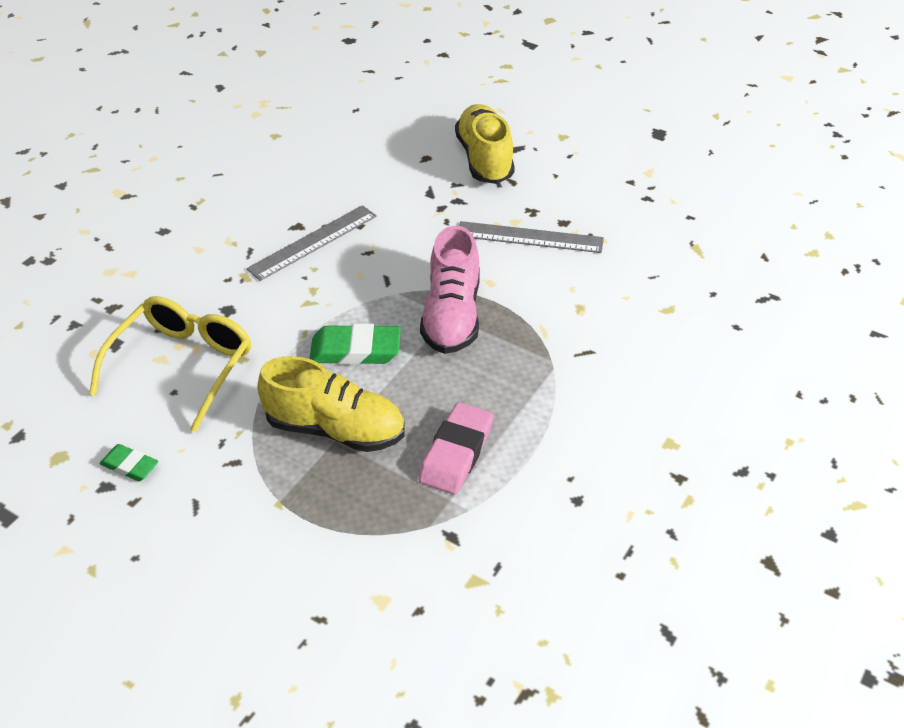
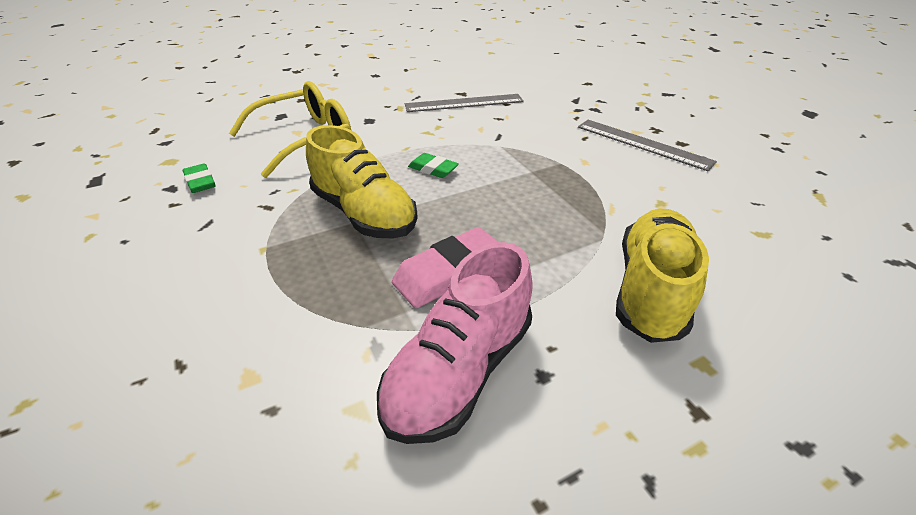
camera: 30 degrees right, 5 degrees down
green eraser [309,324,401,365] -> green eraser [408,153,459,178], size x0.59
pink shoe [420,226,480,354] -> pink shoe moved to [377,242,533,444]
yellow shoe [455,104,515,184] -> yellow shoe moved to [616,208,709,343]

